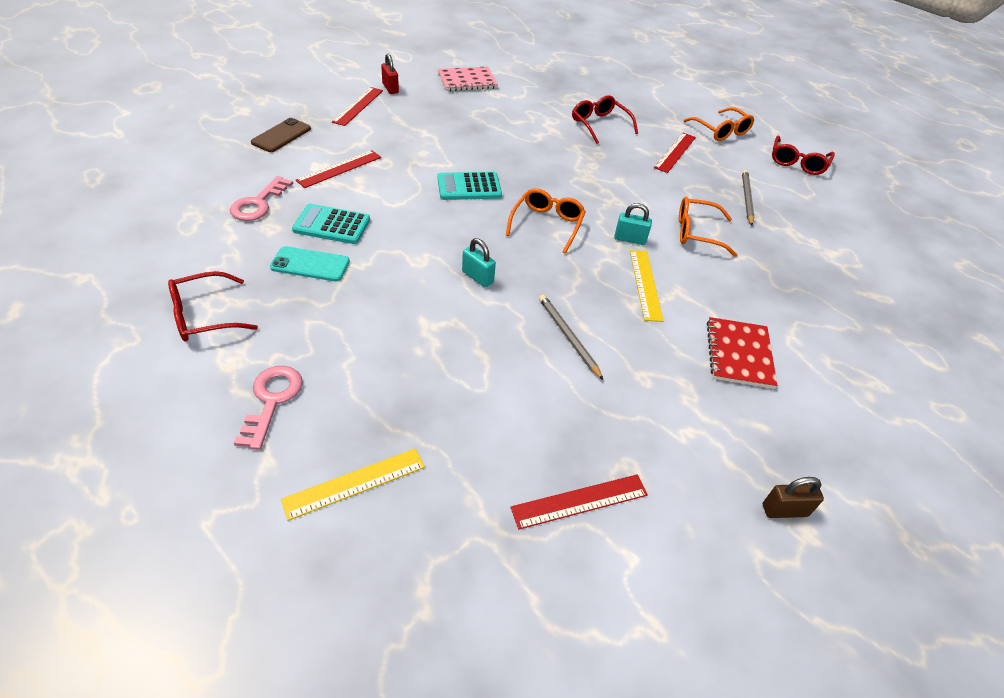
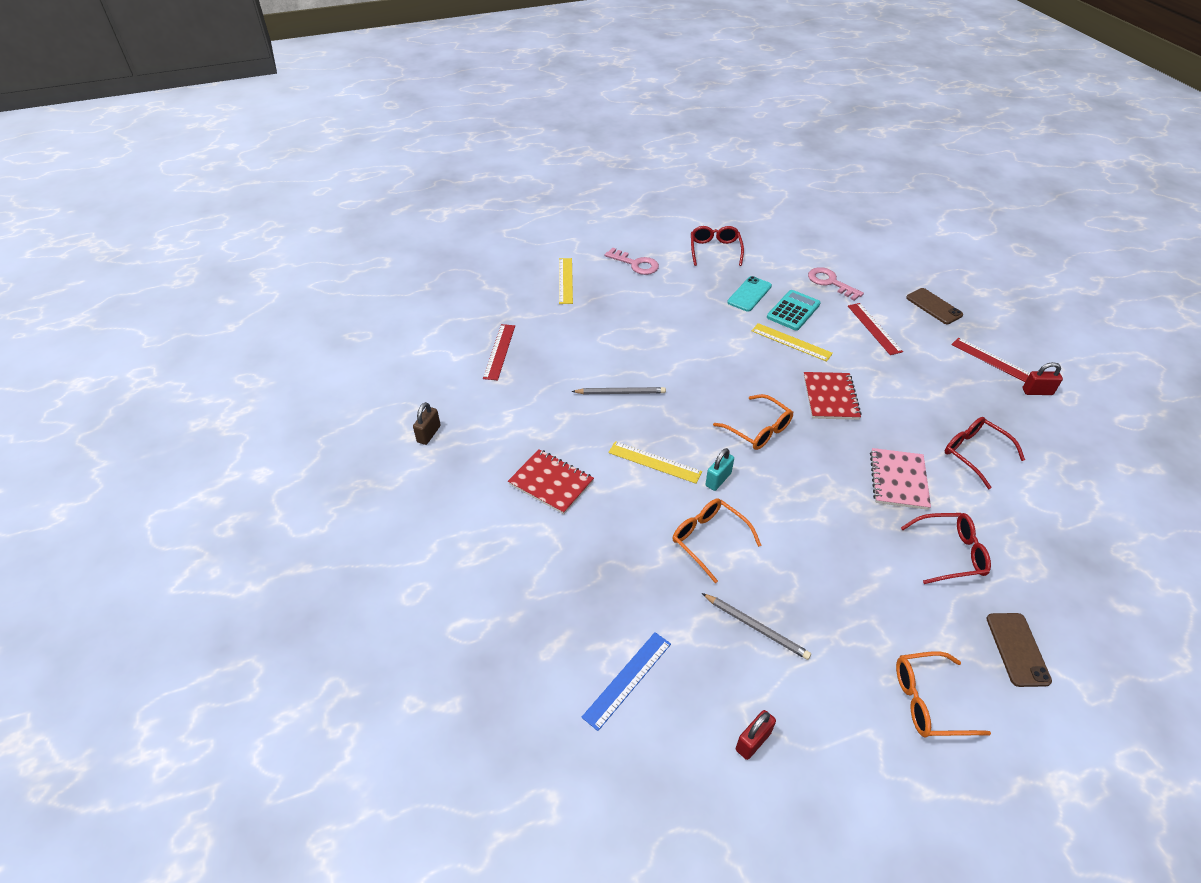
camera: 120 degrees right, 0 degrees up
turquoise calculator [437,172,502,200] -> red notebook [804,372,862,420]
pink notebook [438,66,498,91] -> pink notebook moved to [870,448,931,510]
turquoise padlock [462,238,496,287] -> none
red ruler [654,133,696,173] -> none
orange glasses [679,197,737,257] -> orange glasses turned 75 degrees counterclockwise [672,499,762,583]
red glasses [772,136,835,175] -> red glasses moved to [945,417,1025,489]
none -> blue ruler [581,632,671,731]
none -> red padlock [736,710,776,760]
none -> yellow ruler [752,323,833,362]
none -> brown phone [986,613,1052,687]

